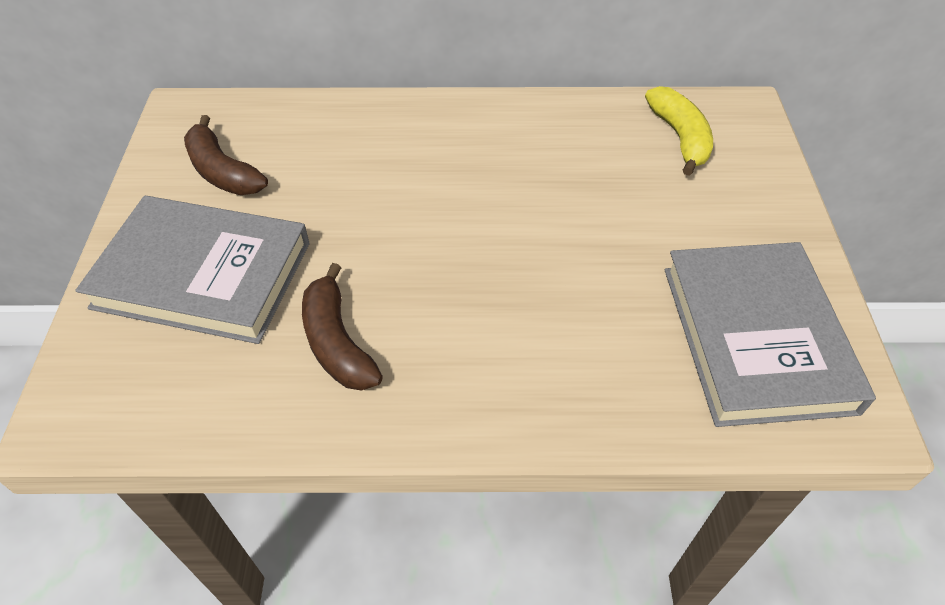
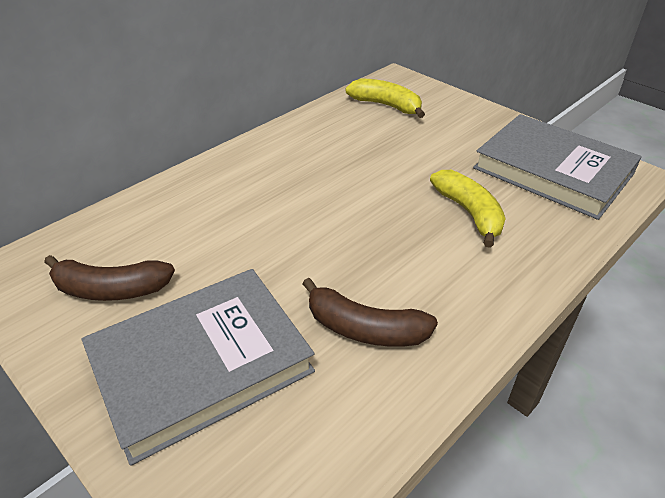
camera: 45 degrees left, 10 degrees down
none -> yellow banana [430,170,506,248]

